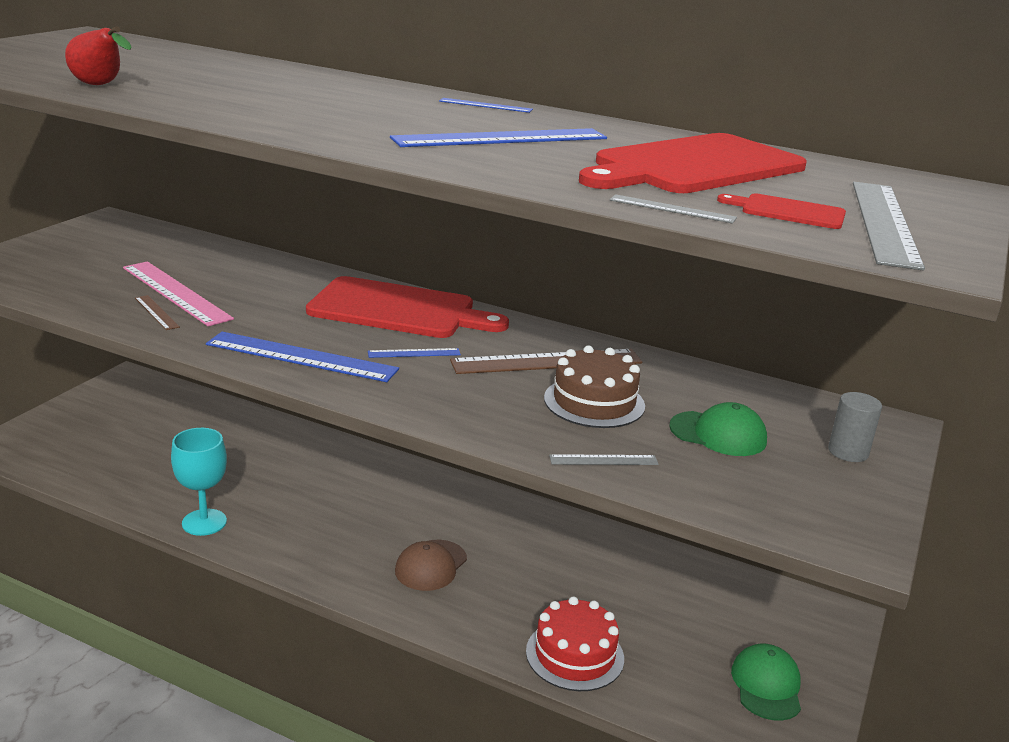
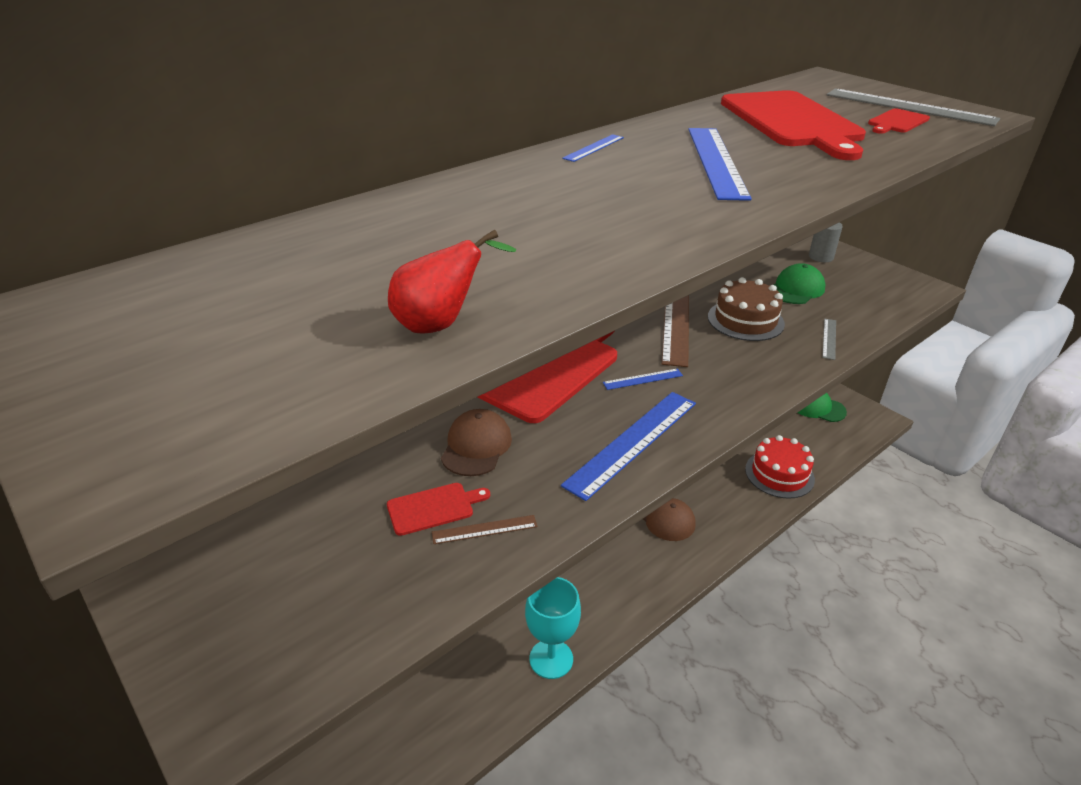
camera: 65 degrees left, 10 degrees up
pink ruler [123,261,234,326] -> red cutting board [387,483,490,536]
blue ruler [368,348,461,358] -> blue ruler turned 60 degrees clockwise [603,368,683,390]
grey ruler [610,194,737,224] -> none
none -> brown cap [441,409,512,476]

